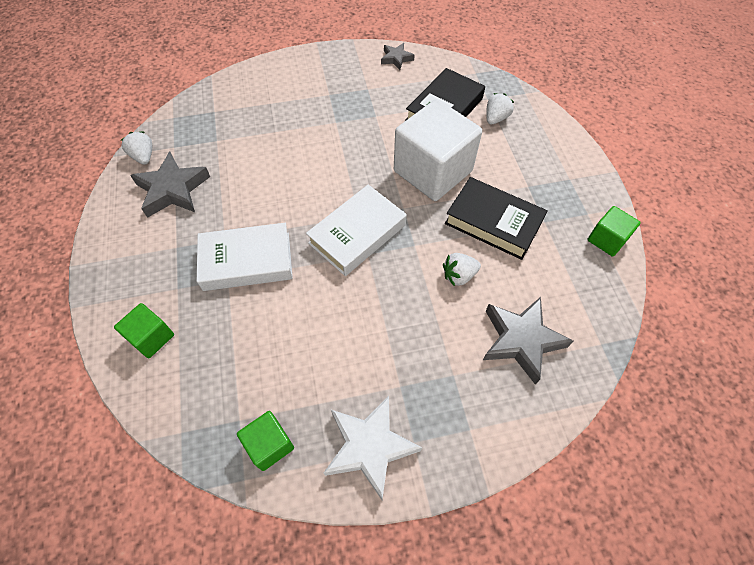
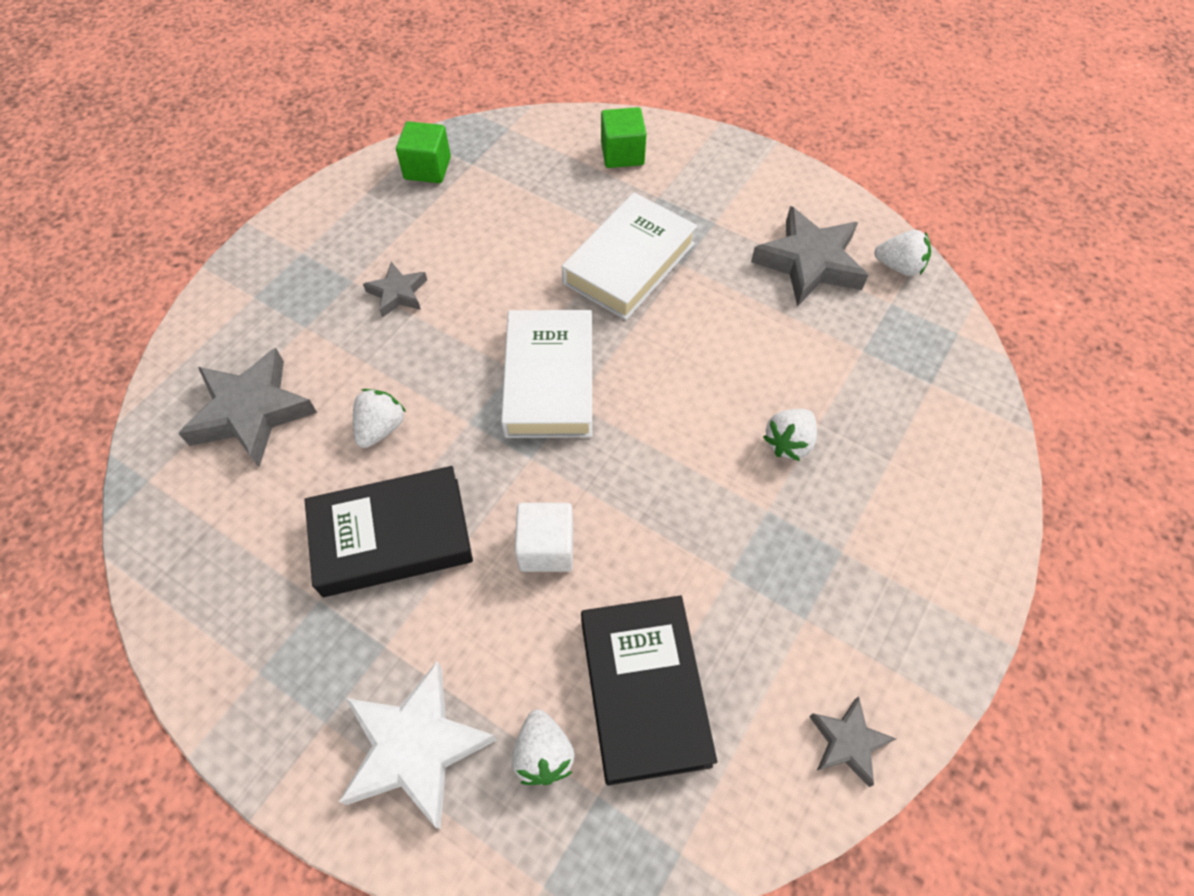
camera: 135 degrees right, 0 degrees up
white star [324,396,422,500] -> white star moved to [339,662,497,830]
white cube [394,99,482,201] -> white cube [515,503,573,572], size x0.48
green cube [587,206,641,257] -> none
none -> grey star [363,262,427,317]
none -> white strawberry [763,409,817,461]

